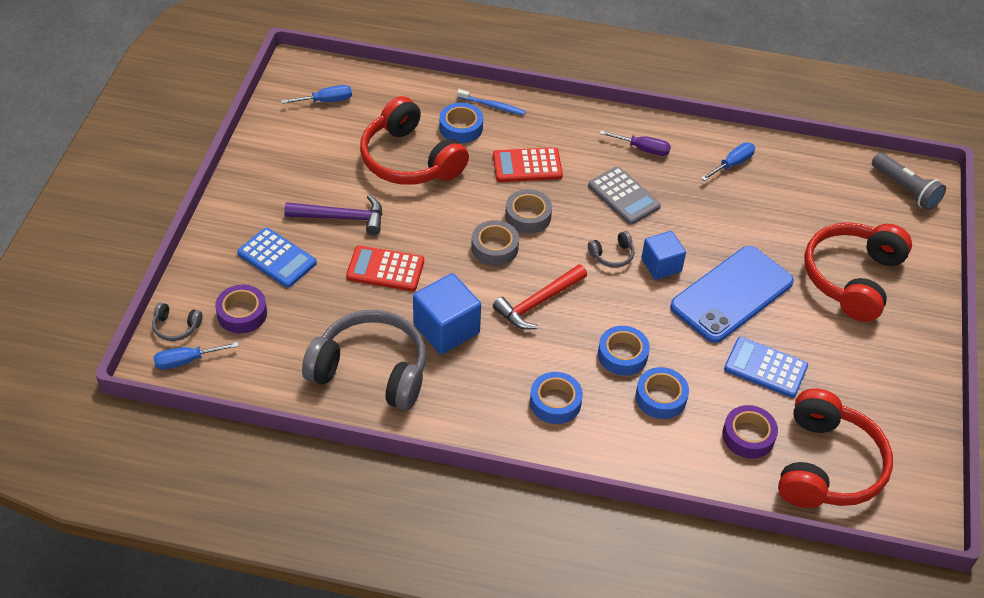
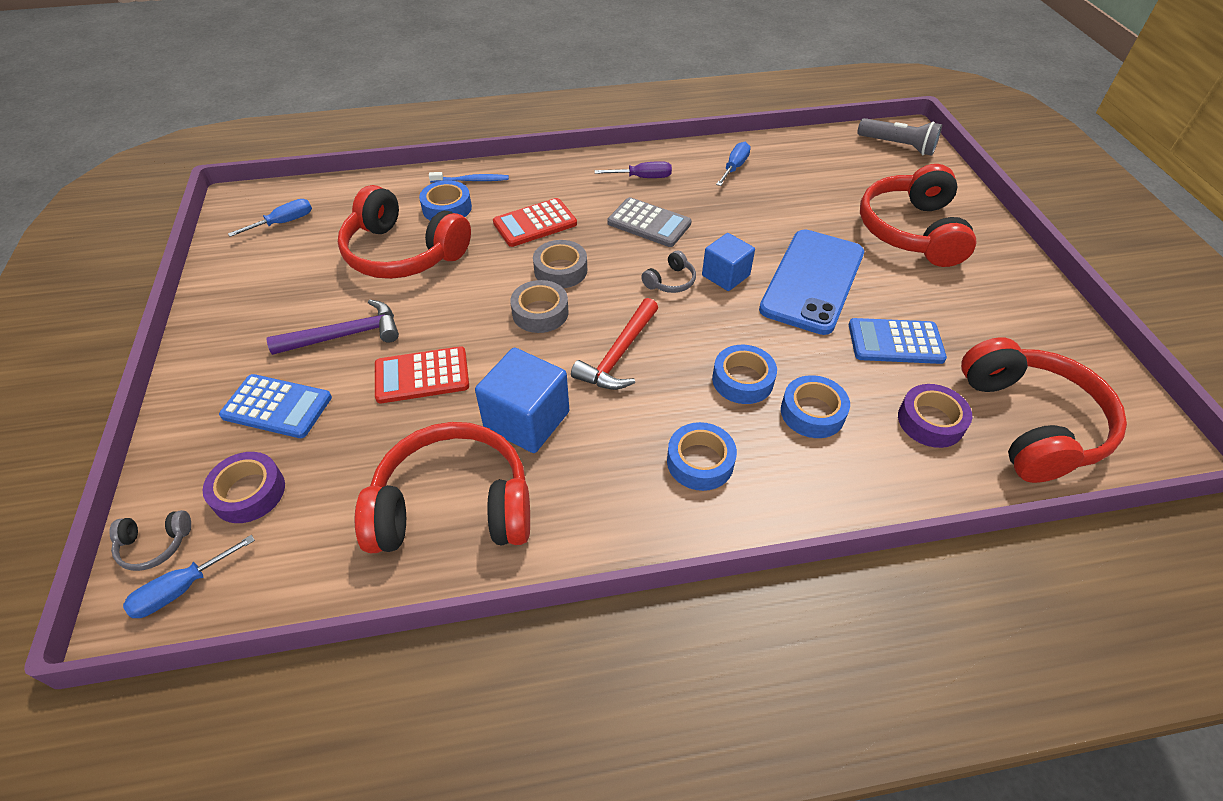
camera: 20 degrees left, 0 degrees up
grey headphones [302,310,426,410] -> red headphones [354,422,530,553]

